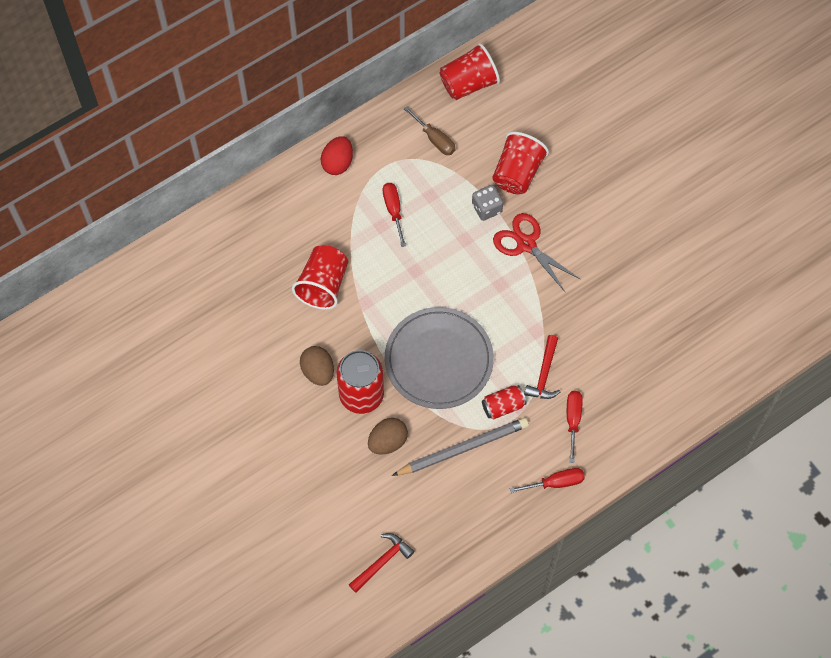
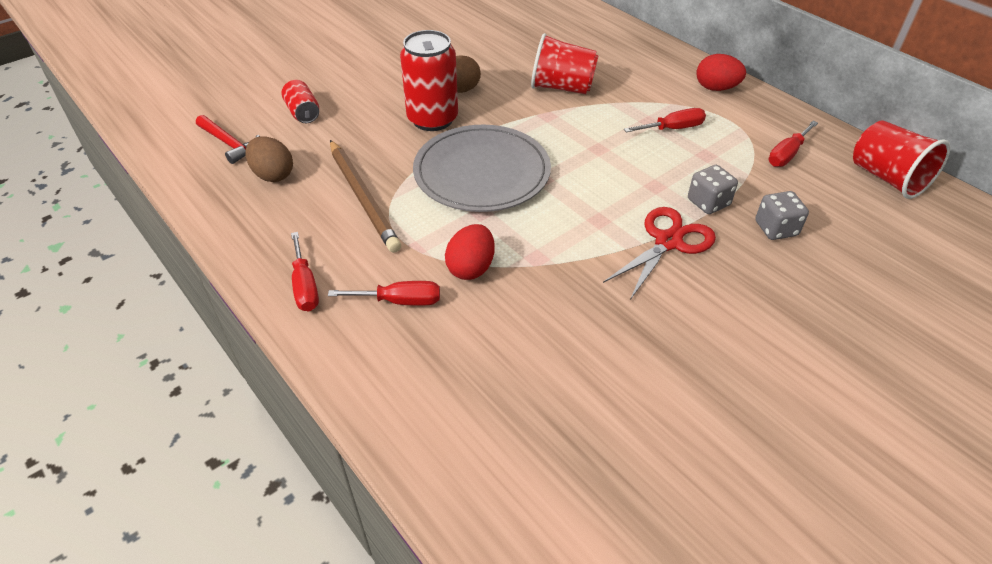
camera: 85 degrees right, 20 degrees down
brown egg [368,418,408,455] -> brown egg moved to [246,136,293,182]
grey pencil [392,418,529,476] -> brown pencil [330,140,401,253]
brown screwdriver [404,106,455,155] -> red screwdriver [768,121,818,167]
red can [482,385,527,419] -> red can moved to [281,80,319,123]
red cup [492,132,549,194] -> grey dice [755,191,809,240]
red hammer [524,335,561,399] -> red egg [445,224,495,280]

